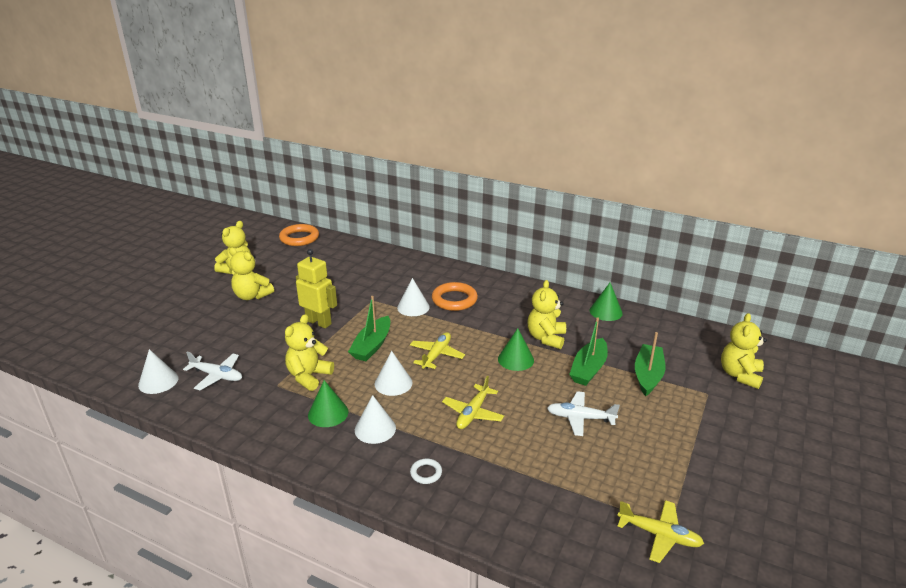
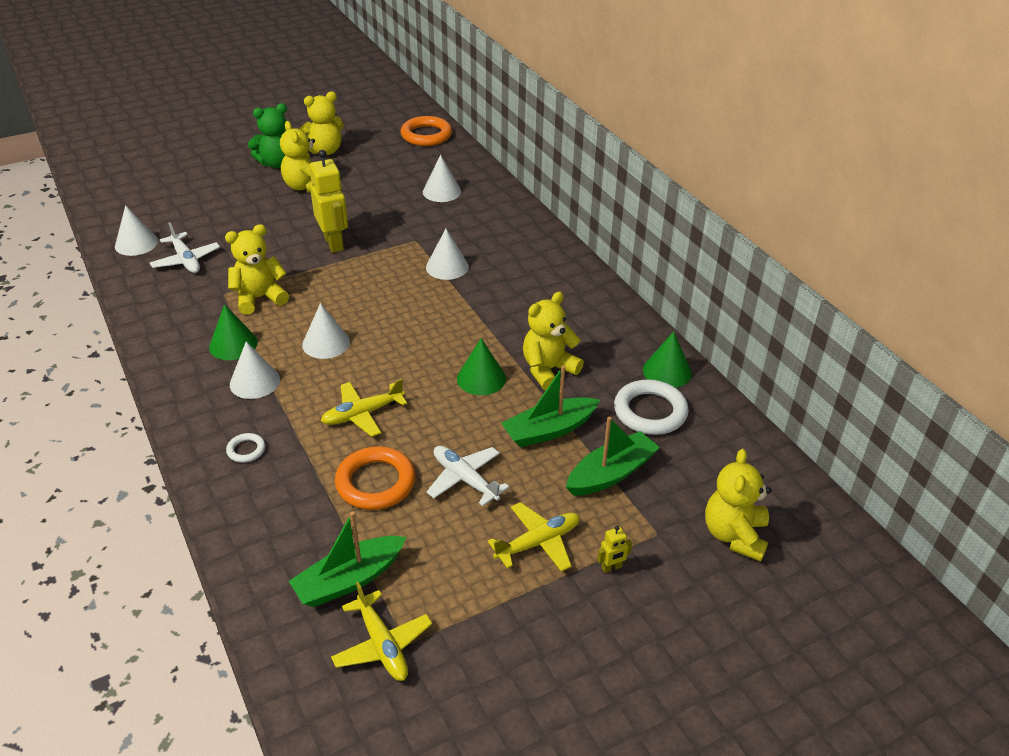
camera: 35 degrees right, 10 degrees up
green boat [348,296,390,361] -> green boat moved to [289,511,406,607]
yellow plane [410,332,465,369] -> yellow plane moved to [488,502,580,572]
orange ring [432,282,478,311] -> orange ring moved to [335,446,415,510]
yellow teddy bear [721,313,767,389] -> yellow teddy bear turned 45 degrees counterclockwise [705,449,772,561]
none -> green teddy bear [248,103,287,168]
none -> white cone [423,155,461,202]
none -> yellow robot [597,526,632,573]
none -> white ring [614,379,689,435]

